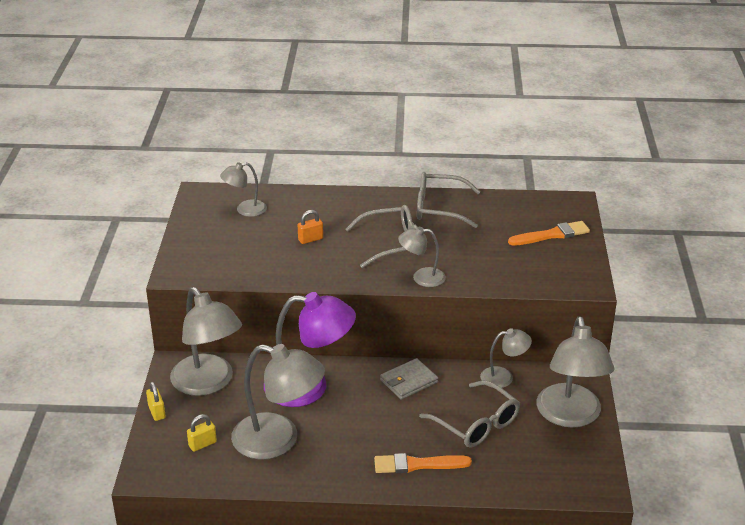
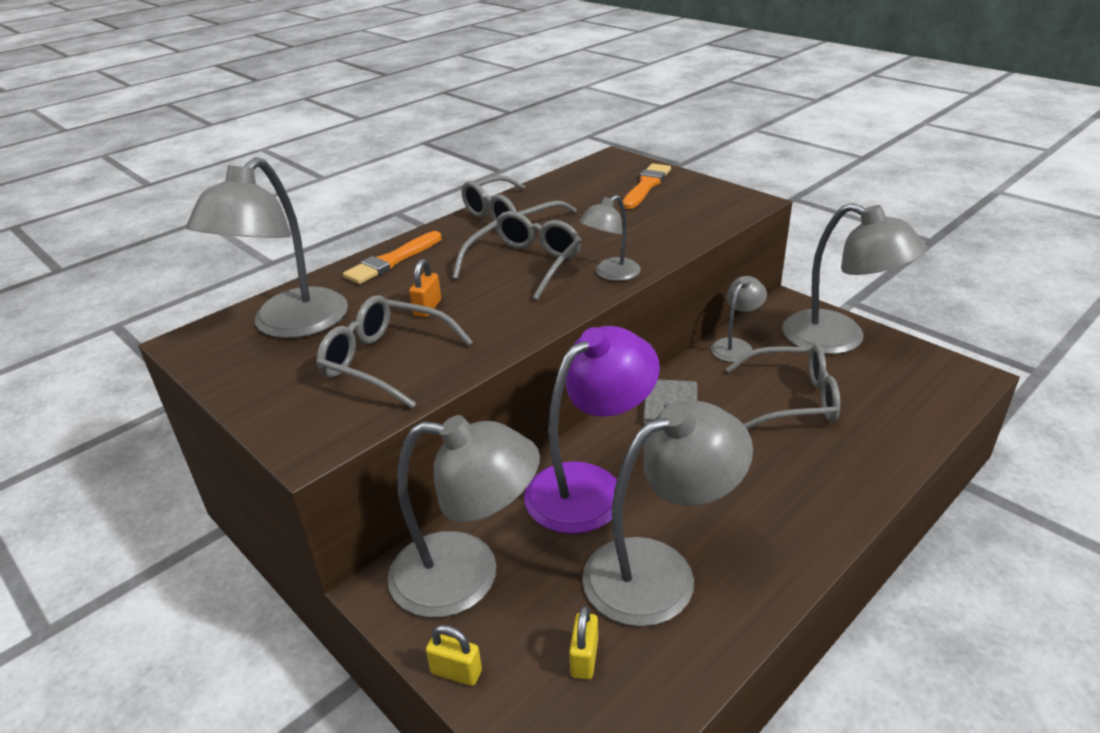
camera: 45 degrees left, 0 degrees up
grey lamp [220,162,267,217] -> grey lamp [186,157,348,339], size x1.92
orange brush [374,453,472,473] -> orange brush moved to [343,231,441,284]
none -> grey glasses [316,295,473,408]

